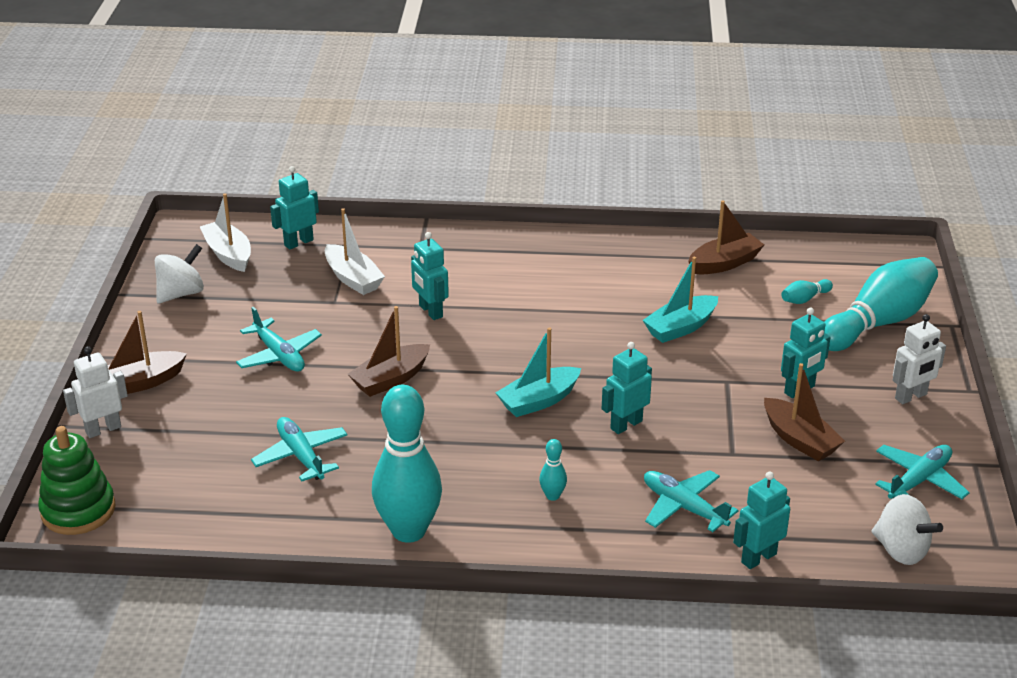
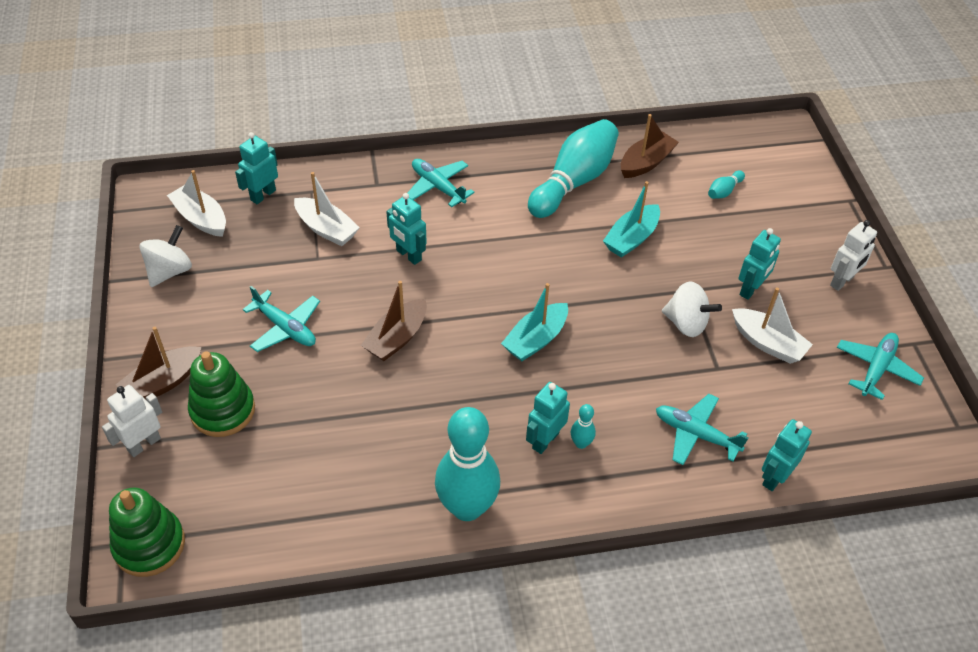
camera: 15 degrees left, 15 degrees up
turquoise plane [251,417,348,481] -> turquoise plane moved to [408,159,475,207]
turquoise robot [602,342,652,434] -> turquoise robot moved to [526,382,570,454]
brown boat [764,363,845,462] -> white boat [732,287,813,364]
turquoise bowling pin [824,257,938,351] -> turquoise bowling pin moved to [528,119,619,218]
white spinning top [872,494,943,565] -> white spinning top moved to [662,281,722,337]
none -> green stacking toy [188,351,255,437]

